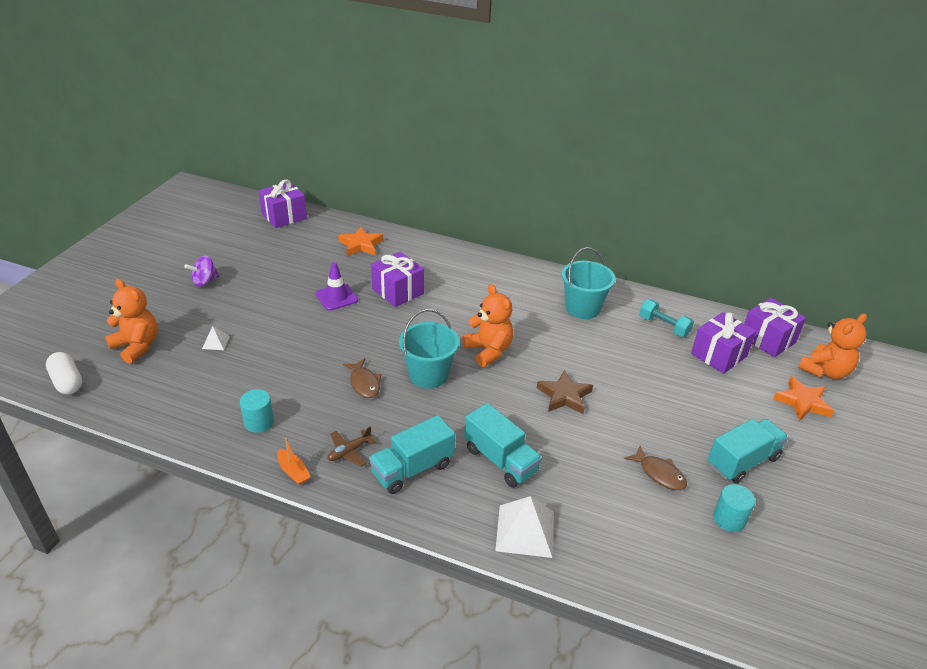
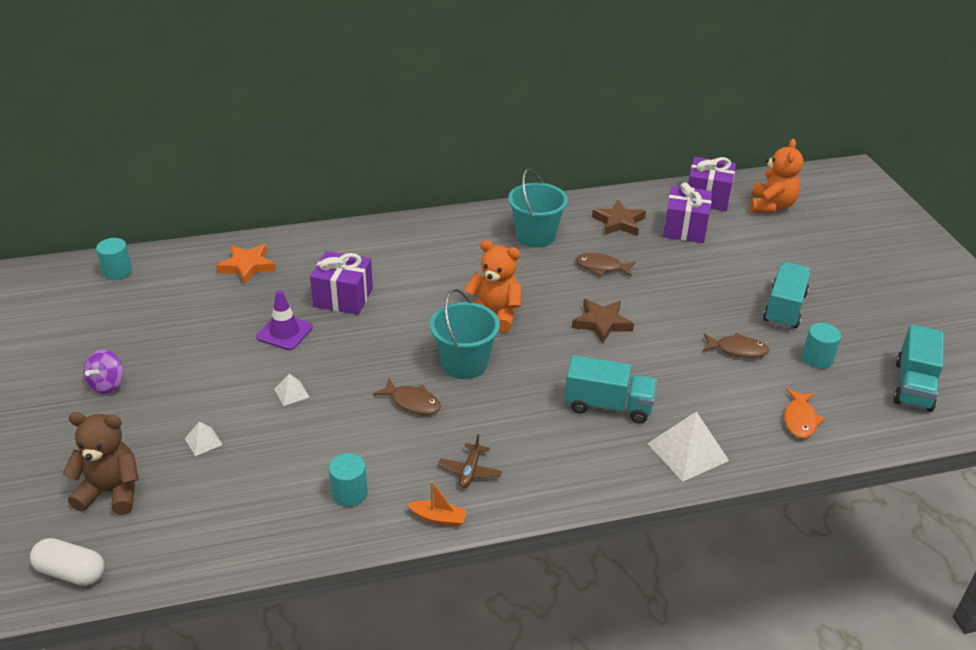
camera: 35 degrees left, 0 degrees up
orange teddy bear [105,279,158,364] -> brown teddy bear [63,412,139,515]
purple gift [259,180,307,228] -> turquoise cylinder [96,238,132,280]
turquoise truck [369,415,455,494] -> turquoise truck moved to [893,325,944,412]
turquoise dumbbell [639,299,694,337] -> brown star [592,200,646,236]
orange star [773,376,834,421] -> none
none -> white pyramid [274,374,309,406]
none -> brown fish [576,253,636,277]
none -> orange fish [784,388,825,438]

